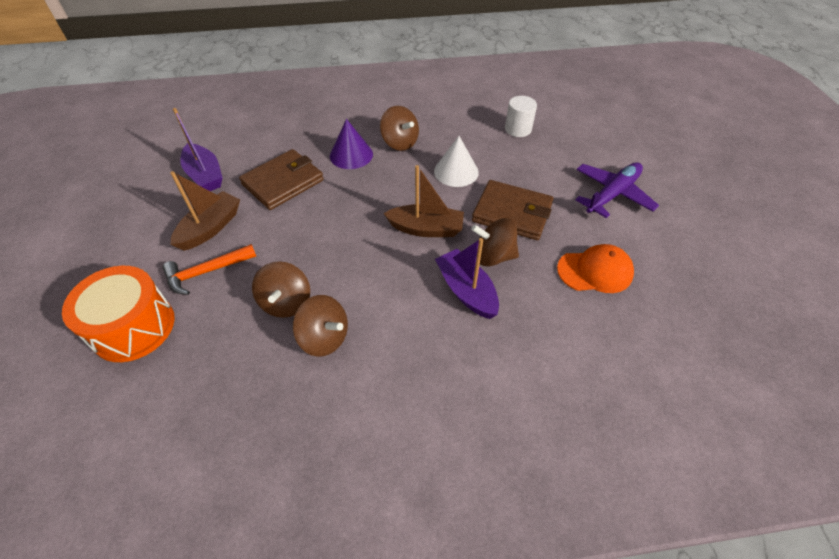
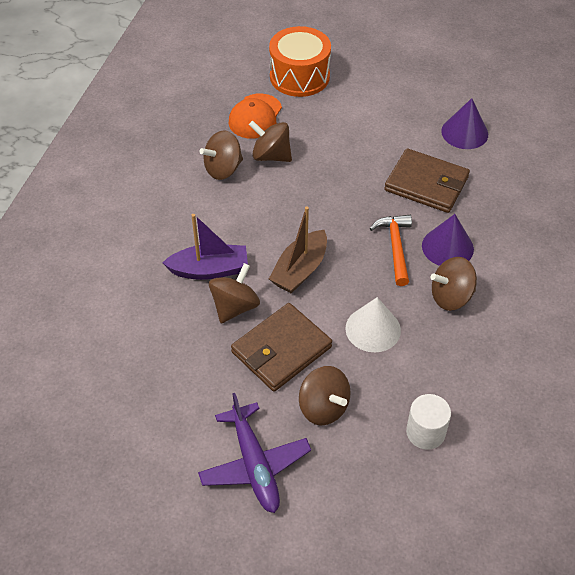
camera: 115 degrees right, 0 degrees up
orange hammer [163,244,256,295] -> orange hammer moved to [370,215,412,286]
brown boat [170,171,240,251] -> none
purple boat [173,108,223,191] -> purple cone [441,98,488,149]
brown wallet [239,149,324,210] -> brown wallet turned 45 degrees counterclockwise [384,148,470,213]
orange cap [557,244,634,293] -> orange cap moved to [229,93,282,139]
none -> brown spinning top [299,366,351,425]

